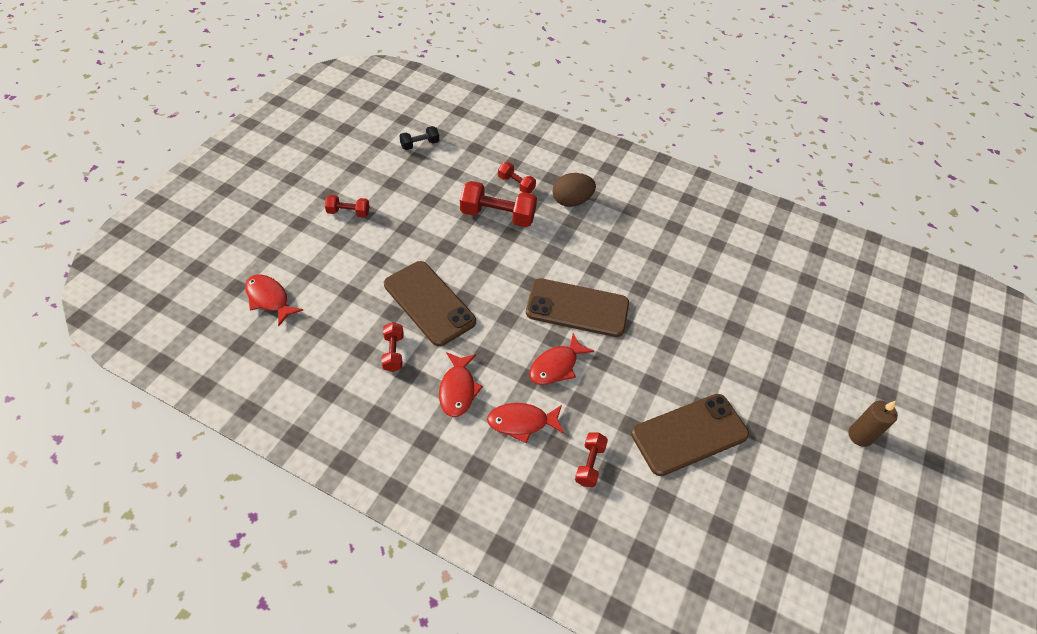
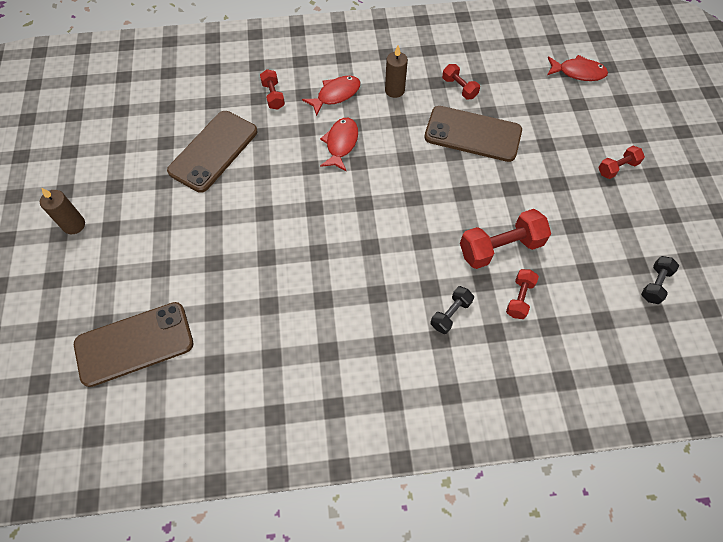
camera: 150 degrees right, 10 degrees up
red fish [439,352,483,417] -> brown candle [385,45,408,98]
red dumbbell [498,162,536,193] -> red dumbbell turned 75 degrees counterclockwise [506,269,539,319]
brown phone [526,278,629,337] -> brown phone moved to [74,302,193,387]
brown egg [552,173,596,207] -> black dumbbell [430,286,474,334]

